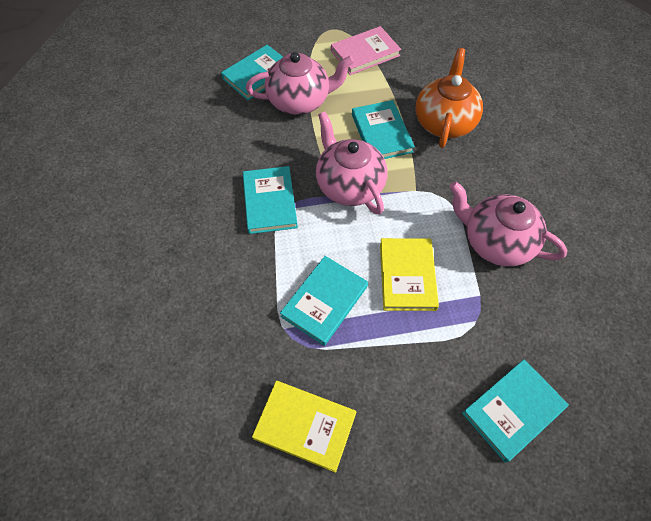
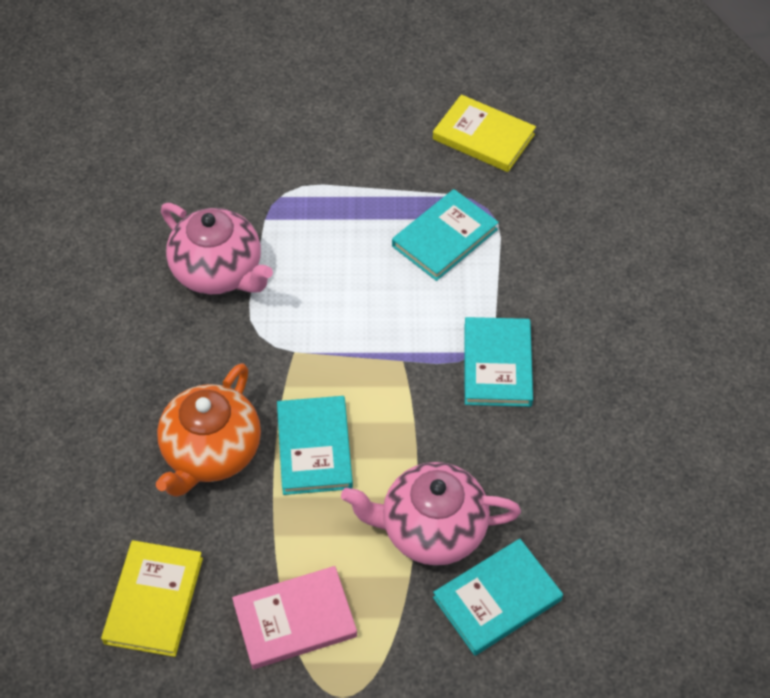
camera: 170 degrees left, 5 degrees down
pink teapot [316,112,387,214] -> none
yellow book [380,238,439,311] -> yellow book moved to [101,540,203,657]
turquoise book [462,359,569,463] -> none

